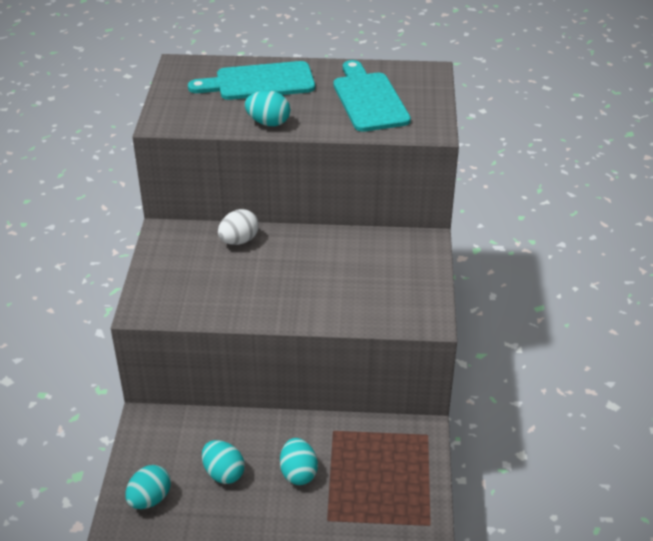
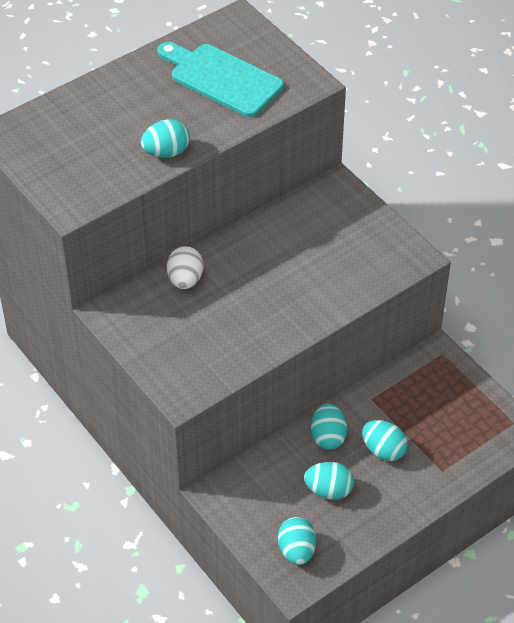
camera: 40 degrees left, 10 degrees up
turquoise cutting board [188,61,315,100] -> none
none -> turquoise egg [311,403,347,450]

